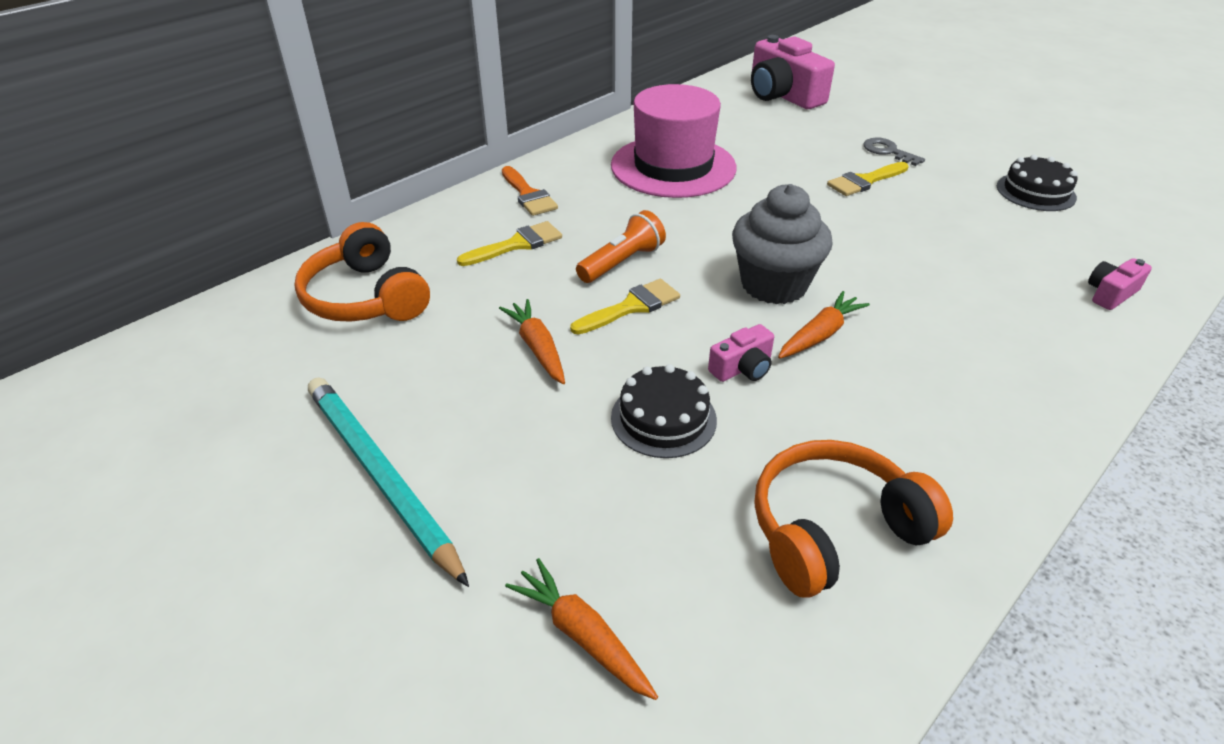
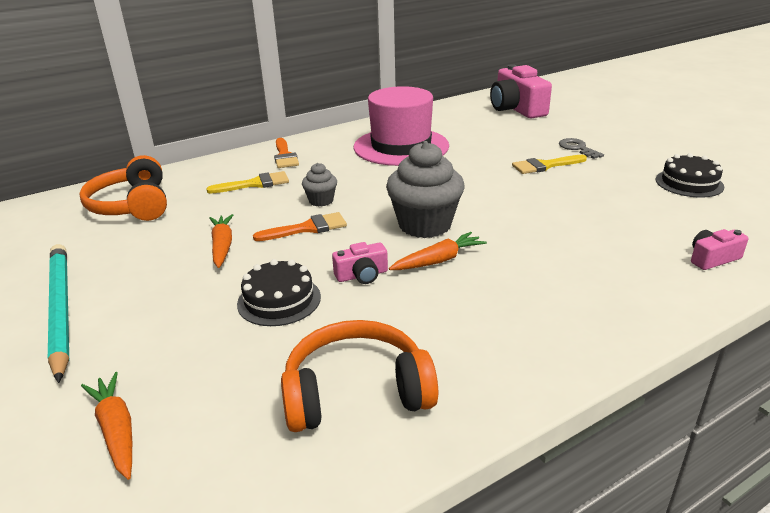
camera: 15 degrees right, 10 degrees down
yellow brush [570,279,680,335] -> orange brush [253,212,347,241]
orange flashlight [576,210,666,283] -> grey cupcake [302,163,337,207]

